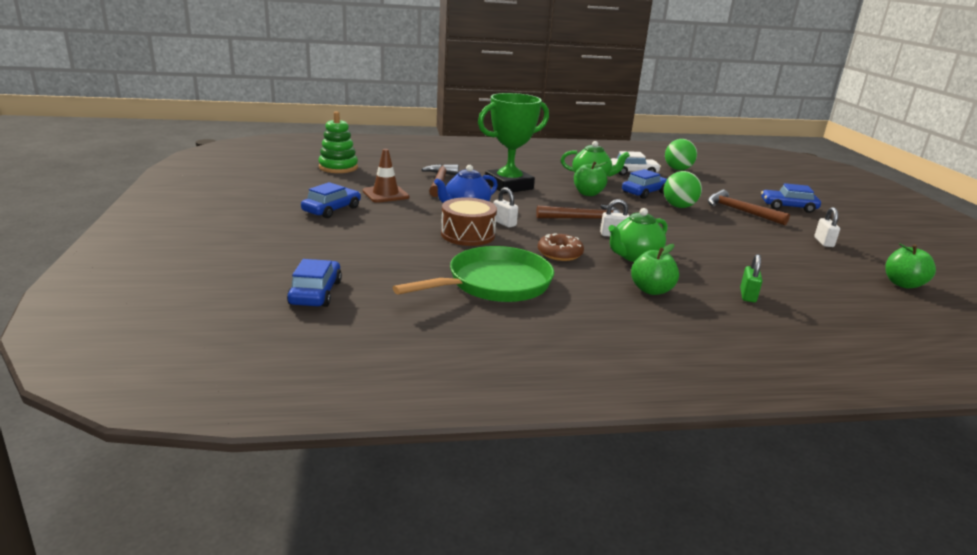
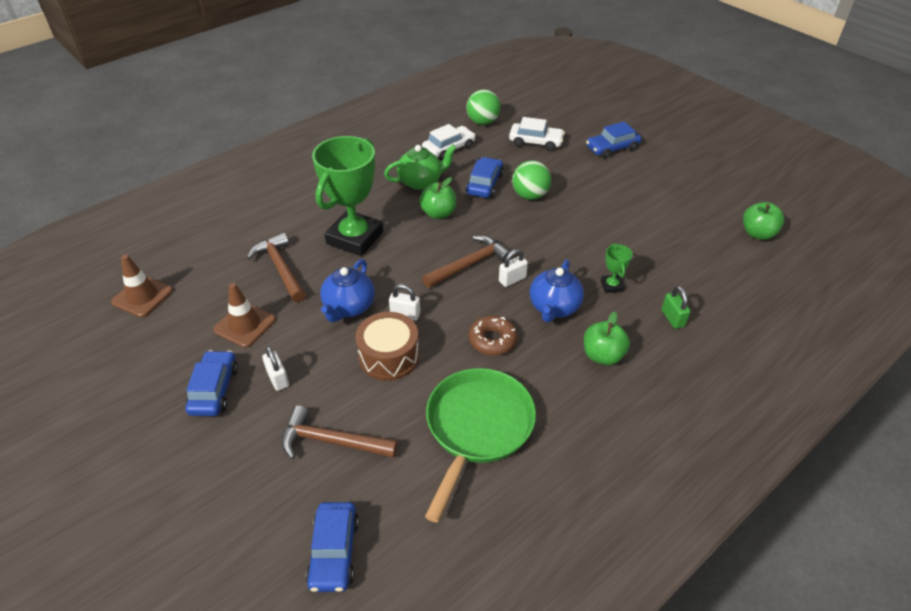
camera: 30 degrees left, 20 degrees up
blue car [287,259,342,307] -> blue car turned 150 degrees counterclockwise [306,502,359,592]
green stacking toy [318,111,358,173] -> brown traffic cone [111,255,173,317]
green teapot [608,208,667,262] -> blue teapot [530,259,584,323]
brown hammer [708,190,790,225] -> brown hammer moved to [282,406,398,459]
white padlock [814,207,840,247] -> white padlock moved to [262,346,289,391]
none -> white car [509,117,565,151]
none -> green trophy [601,244,632,293]

